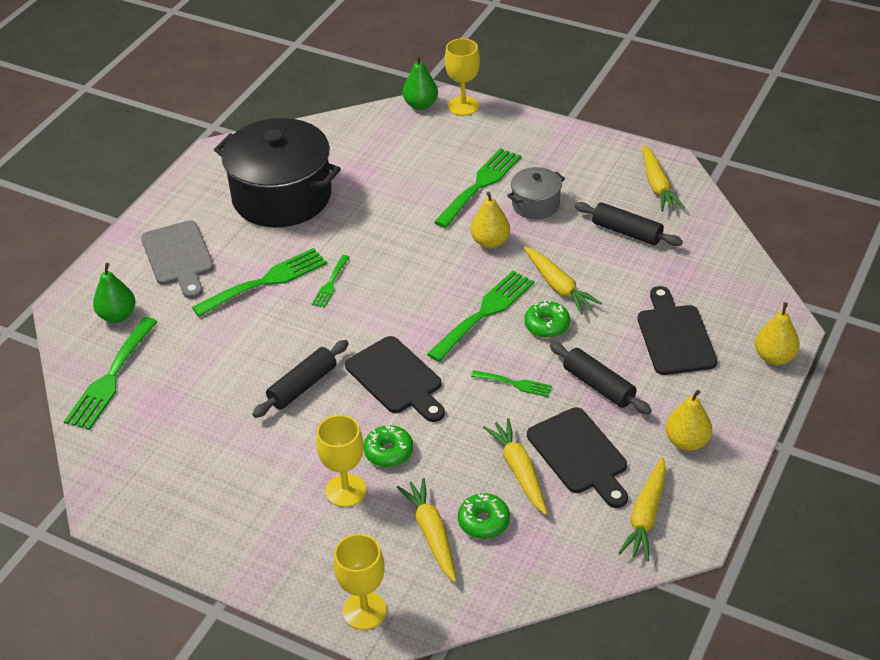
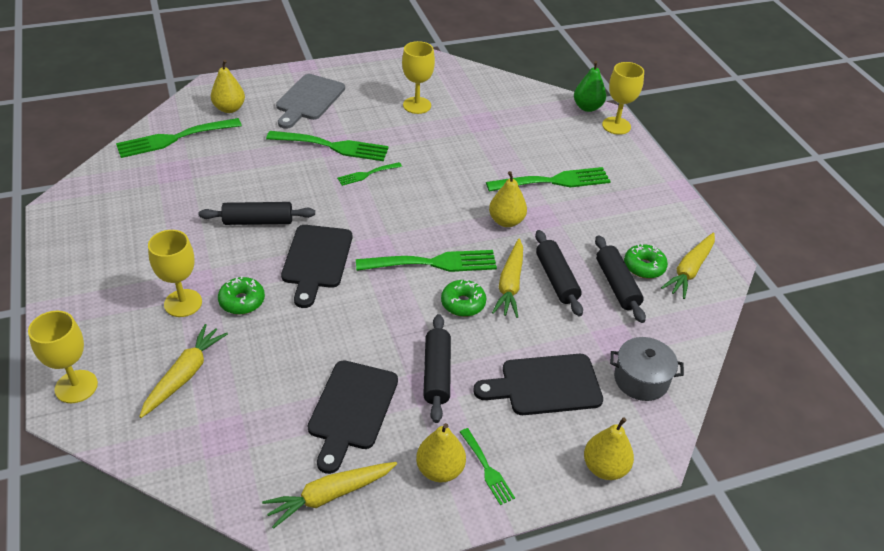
camera: 40 degrees right, 0 degrees up
green pear [93,263,135,323] -> yellow pear [211,60,245,113]
black pot [214,118,341,227] -> yellow goblet [402,41,435,114]
green donut [458,493,510,539] -> green donut moved to [624,243,668,279]
green fork [471,370,552,397] -> green fork moved to [460,428,515,505]
yellow carrot [483,418,547,515] -> none
grey pot [507,167,565,219] -> grey pot moved to [610,337,684,401]
black cutting board [638,286,717,375] -> black cutting board turned 135 degrees counterclockwise [474,354,603,415]
none -> black rolling pin [535,230,583,317]

